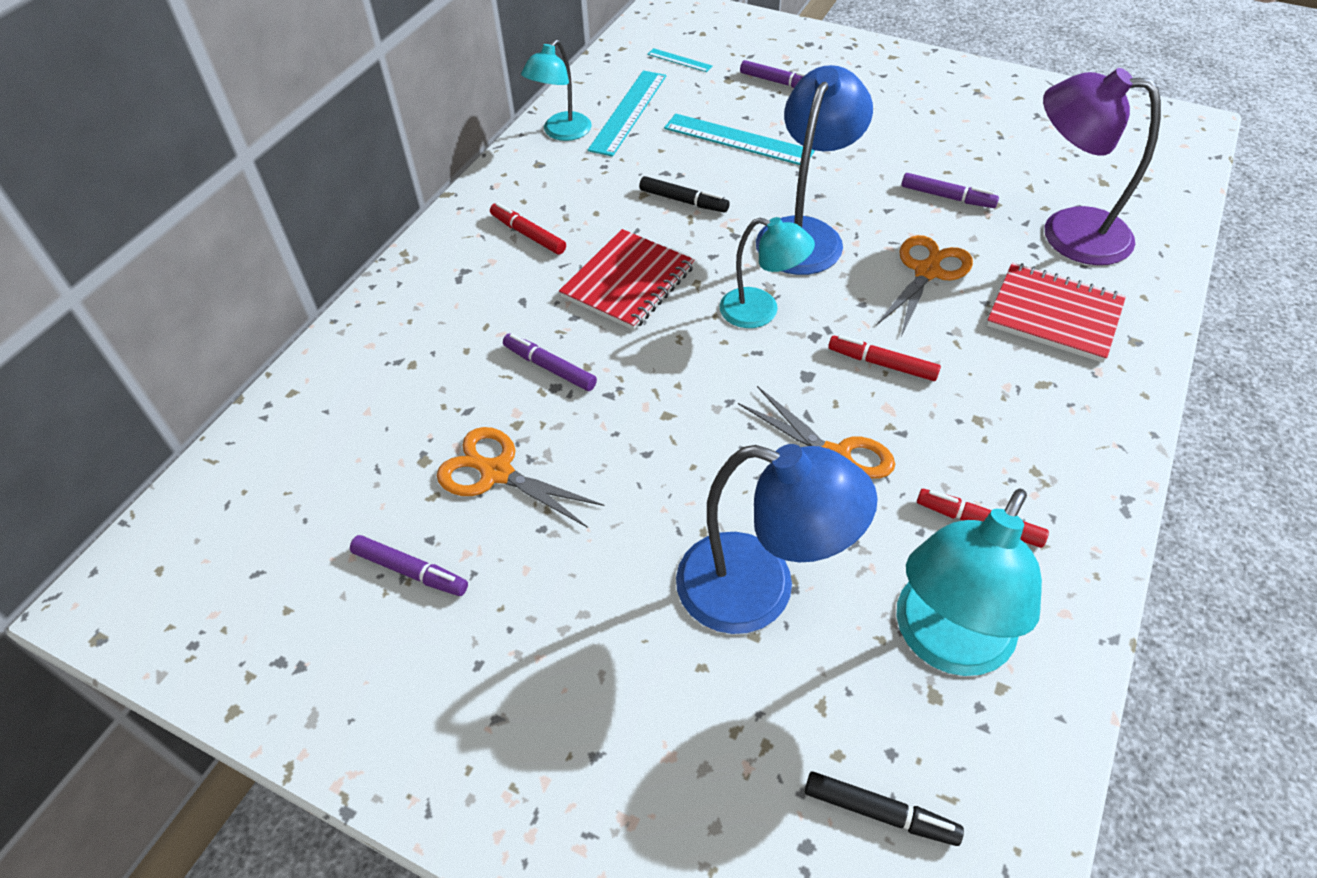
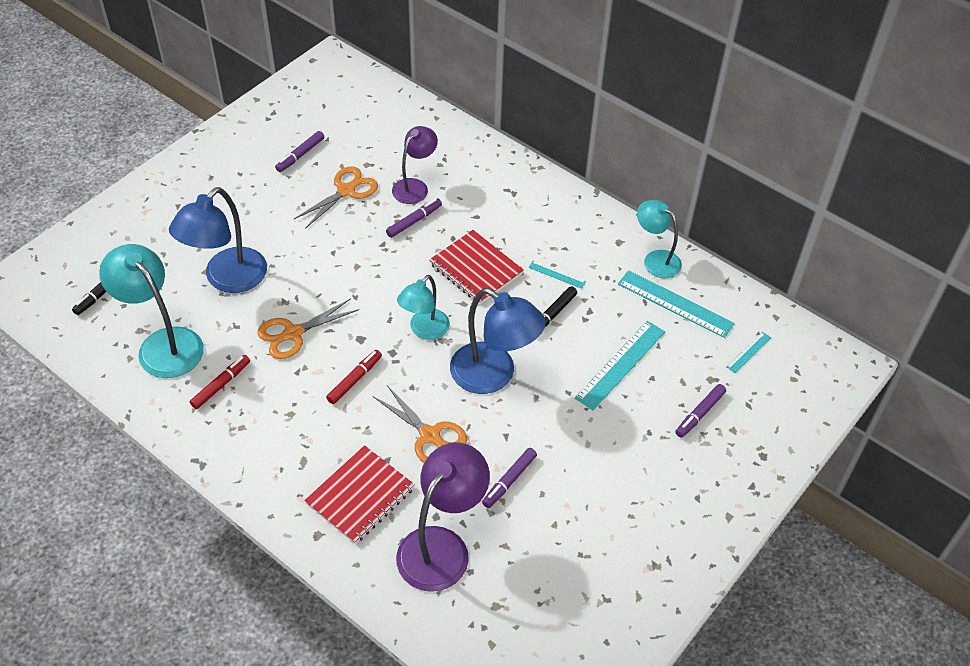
camera: 100 degrees right, 0 degrees up
red marker [490,202,566,255] -> none
none -> purple lamp [392,126,438,204]
none -> turquoise ruler [528,261,586,289]

